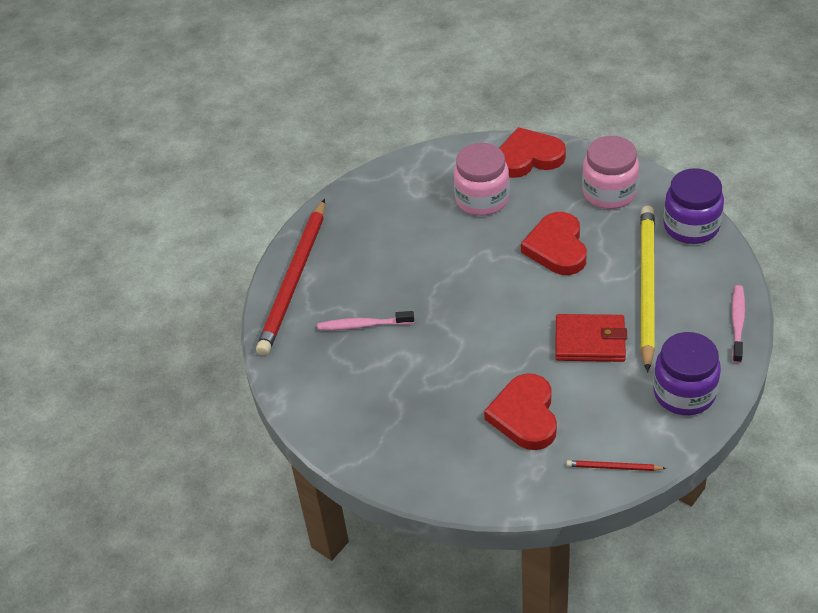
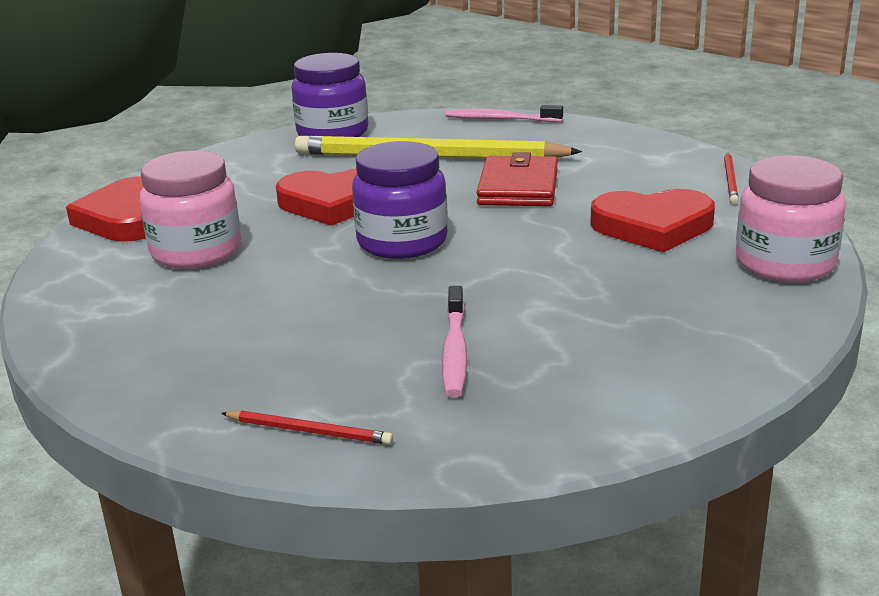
camera: 90 degrees left, 20 degrees down
red pencil [256,199,325,355] -> red pencil [221,411,393,445], size x0.40
pink jar [582,136,639,209] -> pink jar moved to [736,155,846,282]
purple jar [653,332,721,415] -> purple jar moved to [352,141,448,259]

